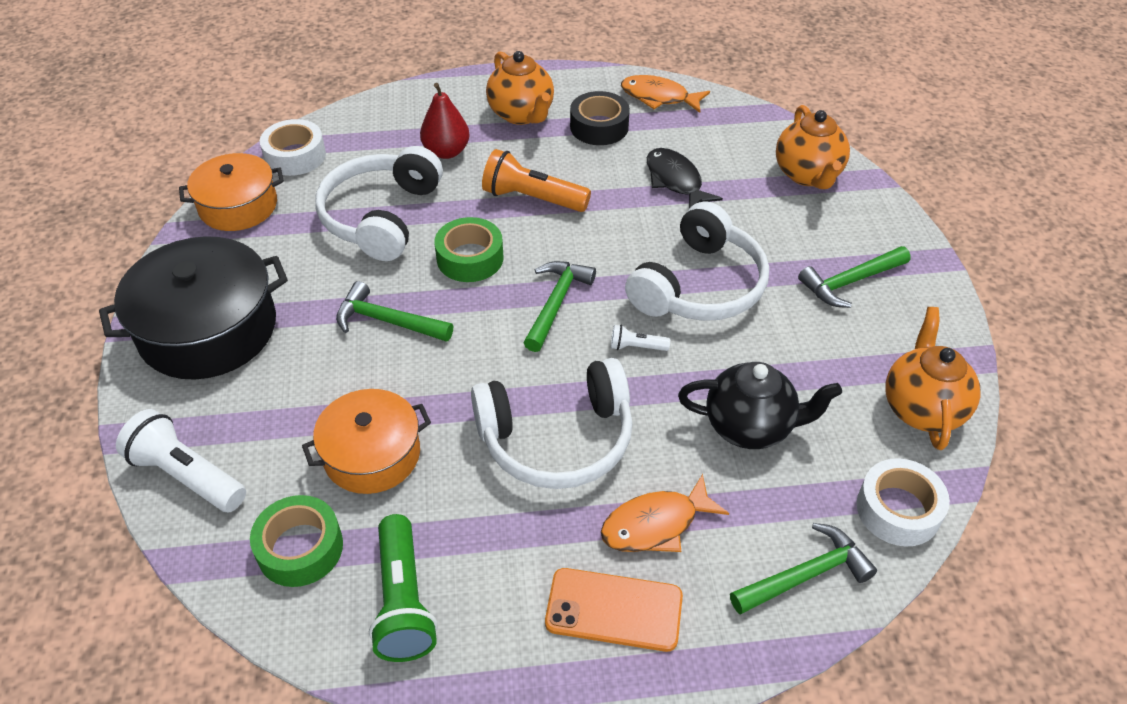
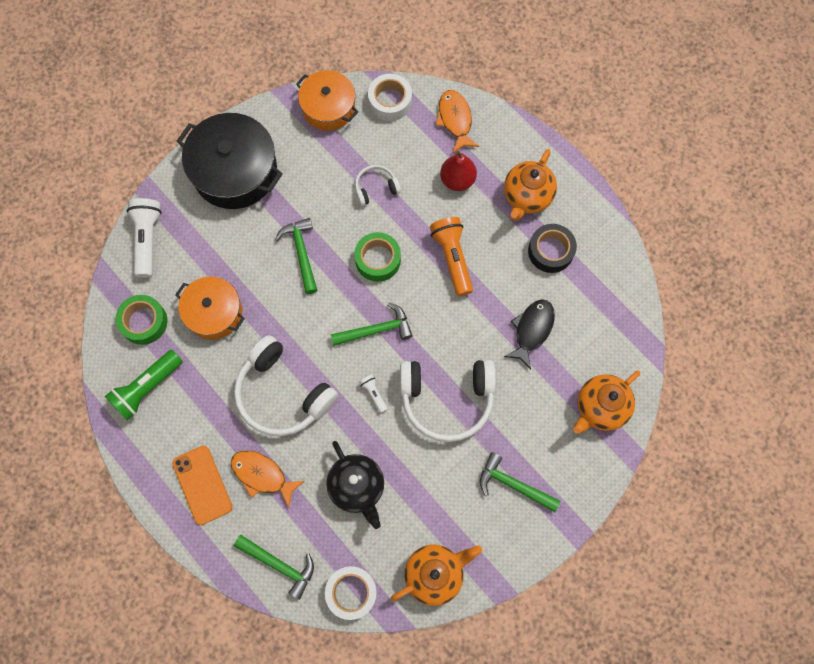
camera: 55 degrees right, 25 degrees up
white headphones [315,146,443,261] -> white headphones [355,165,401,206], size x0.49
orange fish [621,75,710,113] -> orange fish moved to [435,90,479,153]

